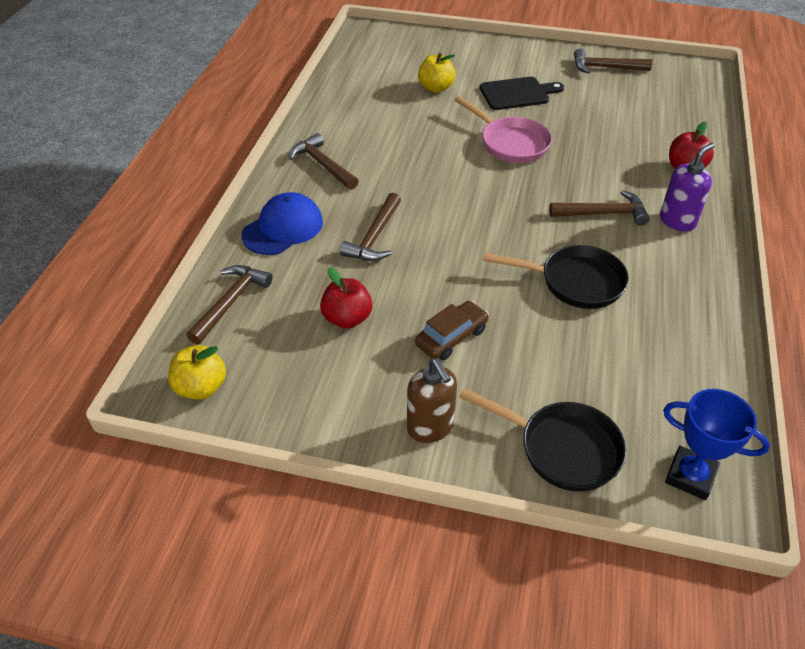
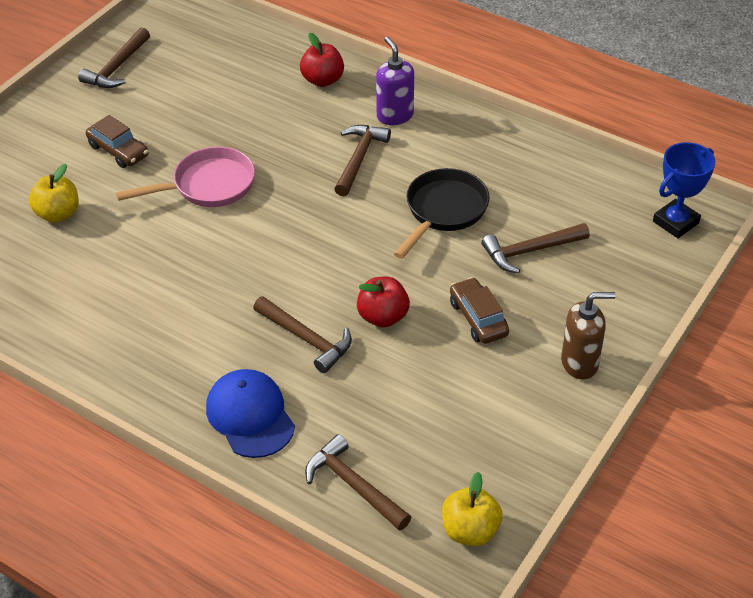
camera: 70 degrees left, 0 degrees up
brown hammer [289,133,359,190] -> brown hammer moved to [481,223,590,273]
red apple [320,268,372,329] -> red apple moved to [357,277,410,328]
black pan [459,388,626,492] -> none
black cutting board [480,77,564,110] -> brown car [86,115,149,168]

